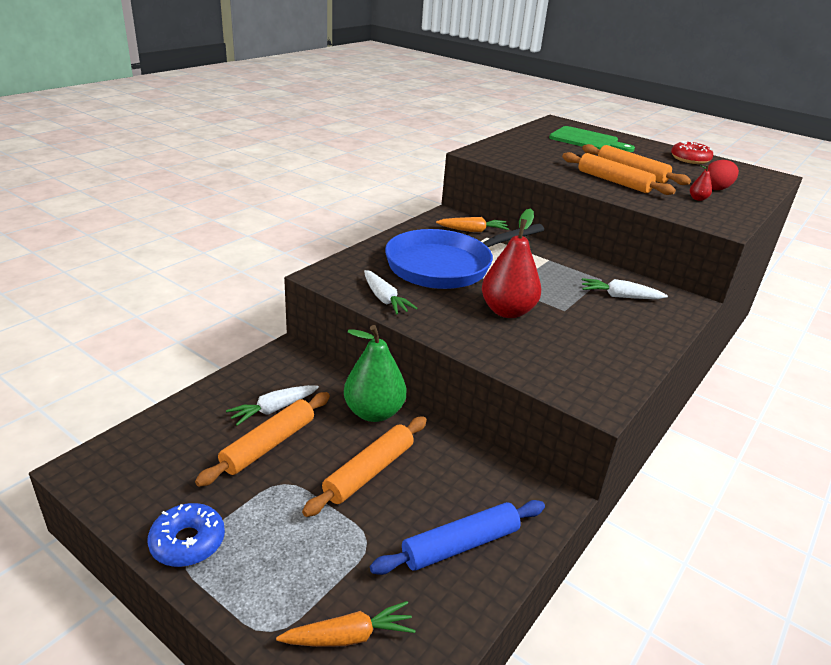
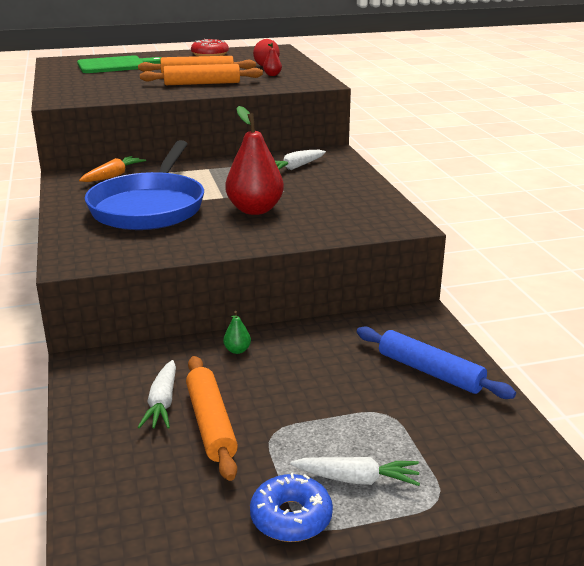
camera: 50 degrees left, 5 degrees down
orange carrot [276,601,416,647] -> none
orange rolling pin [302,416,427,517] -> none
green pear [344,325,406,422] -> green pear [223,311,251,354], size x0.42
white carrot [364,270,418,315] -> white carrot moved to [290,457,420,486]
blue rolling pin [370,500,545,575] -> blue rolling pin turned 60 degrees counterclockwise [357,327,516,399]

